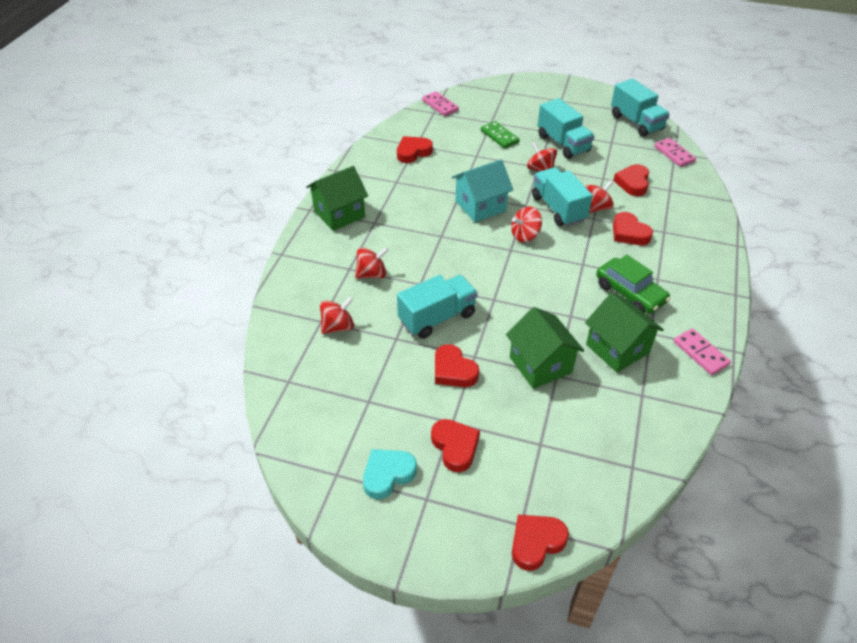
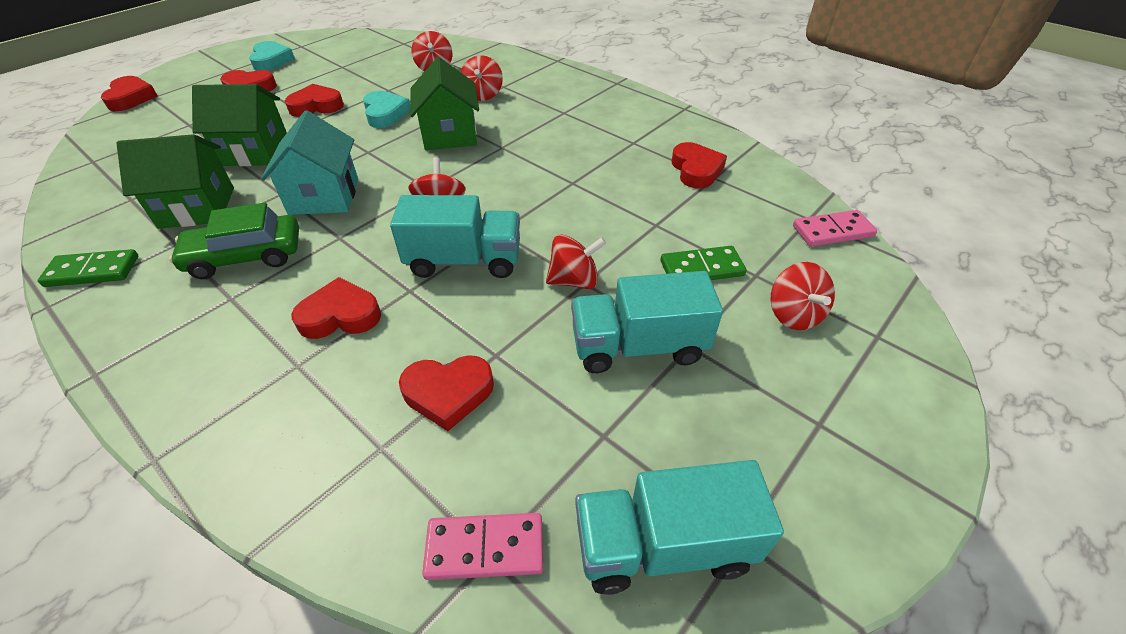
camera: 115 degrees right, 0 degrees up
green house [306,166,368,231] -> green house moved to [410,57,479,150]
turquoise truck [397,275,478,339] -> turquoise heart [363,91,410,128]
turquoise house [452,159,513,222] -> turquoise house moved to [261,110,358,215]
red spinning top [585,180,614,213] -> red spinning top moved to [771,262,835,330]
red heart [613,164,649,196] -> red heart turned 135 degrees clockwise [399,355,494,431]
pink domino [674,328,731,375] -> green domino [38,249,138,287]

